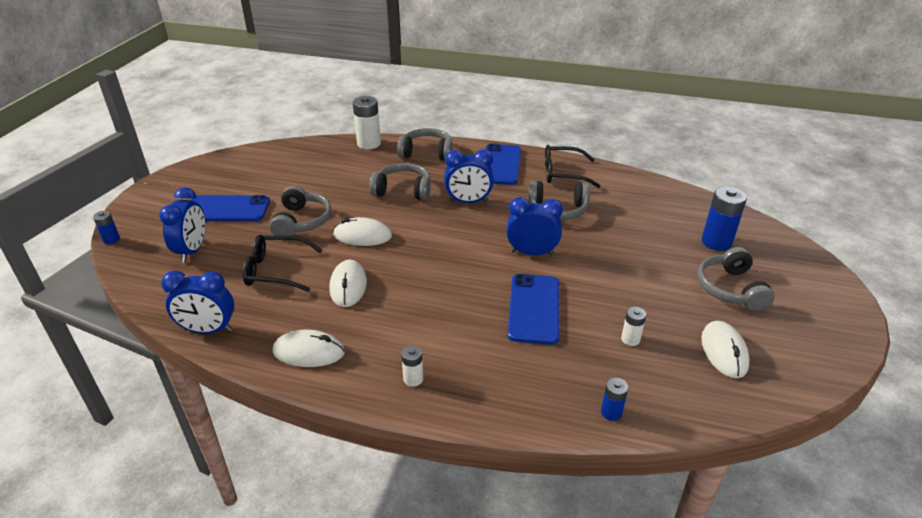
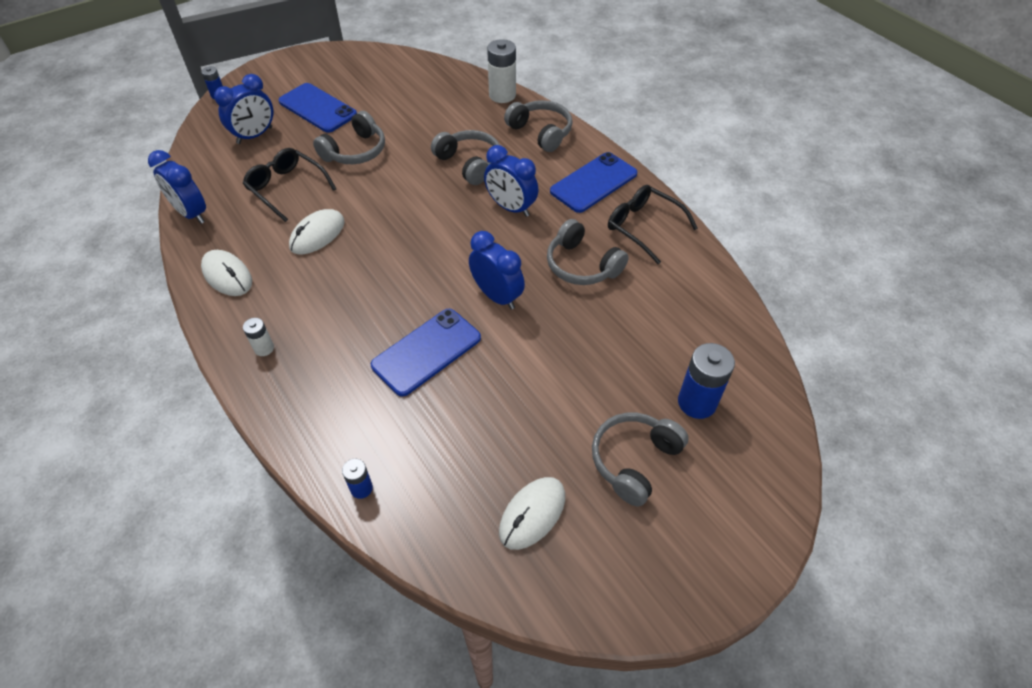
camera: 40 degrees right, 15 degrees up
white mouse [333,217,392,246] -> none
white battery [621,307,646,346] -> none

